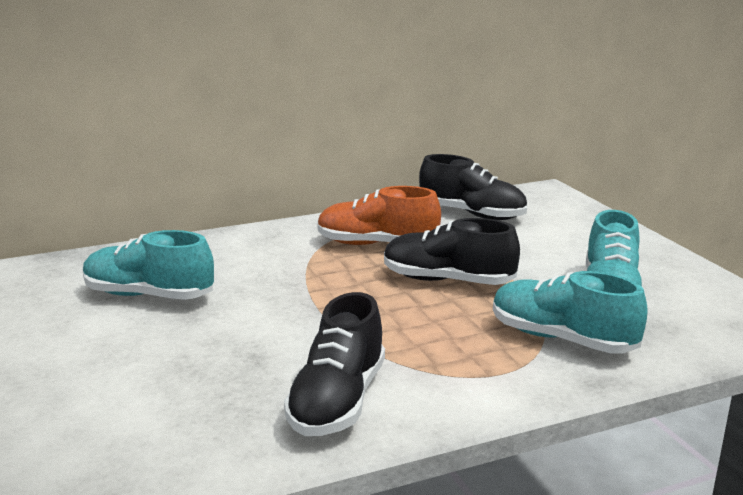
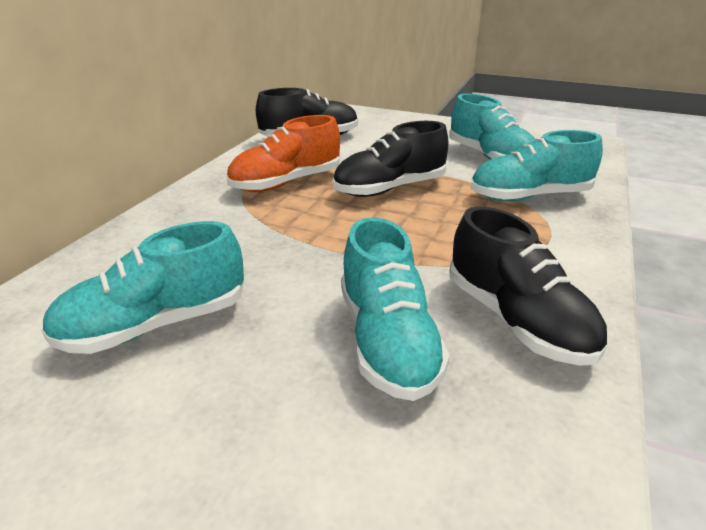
camera: 45 degrees left, 10 degrees up
none -> turquoise shoe [341,217,450,401]

